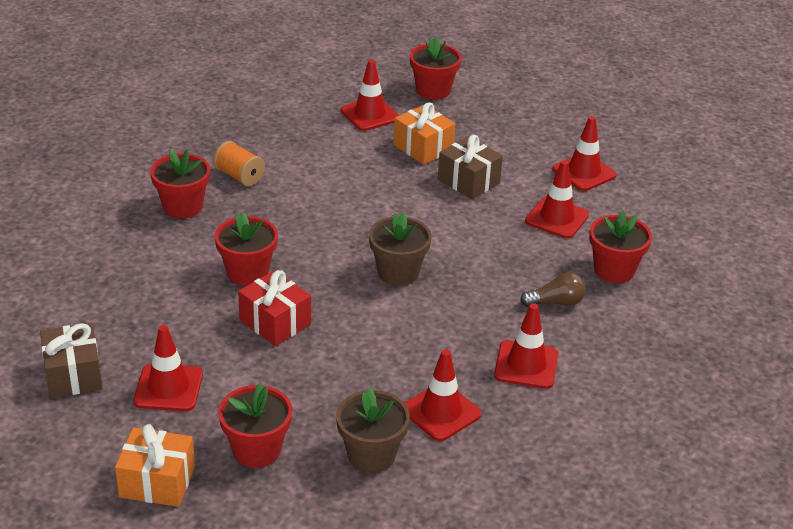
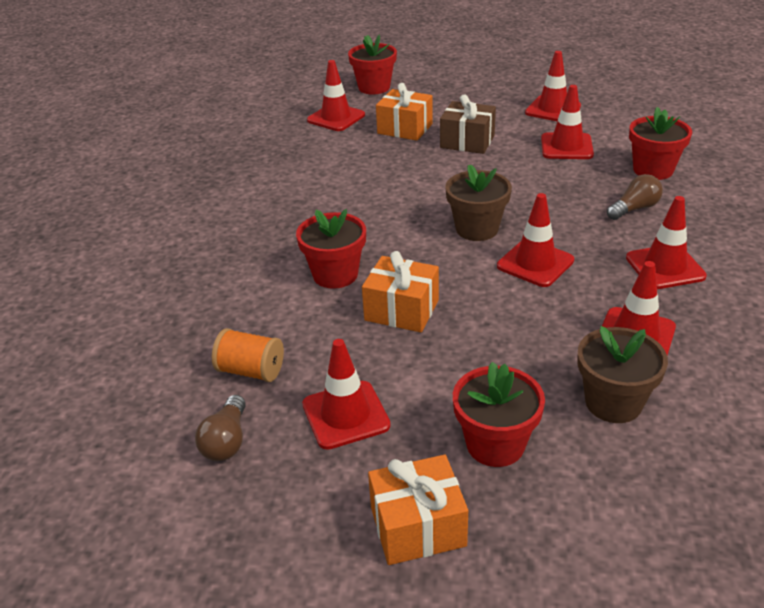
camera: 20 degrees left, 0 degrees up
brown gift [40,323,103,398] -> brown light bulb [195,395,246,461]
red flower pot [150,149,210,219] -> none
orange spool [213,141,265,186] -> orange spool moved to [212,328,284,382]
red gift [238,270,311,346] -> orange gift [362,251,439,332]
none -> red traffic cone [497,193,574,287]

